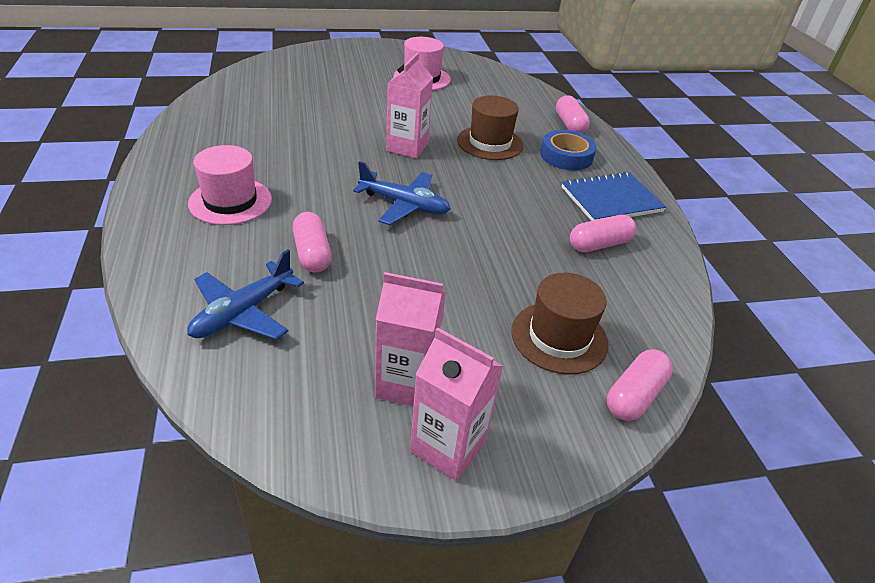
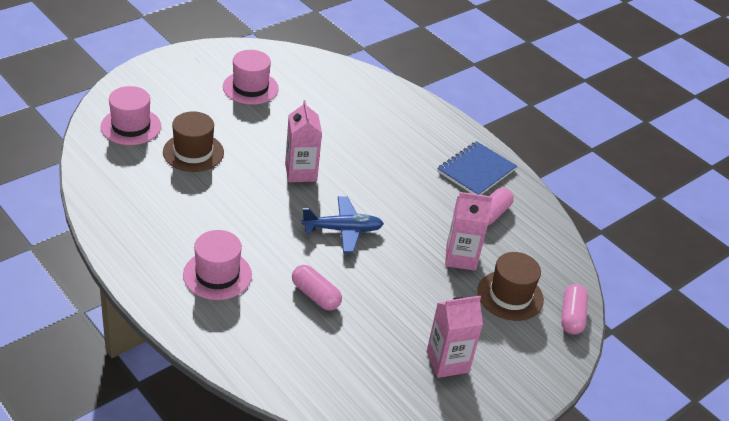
camera: 30 degrees left, 0 degrees up
blue plane [187,250,304,340] -> none
pink carton [410,328,503,481] -> pink carton moved to [445,192,493,271]
brown hat [457,95,523,160] -> brown hat moved to [163,111,224,172]
blue tape [540,130,597,170] -> none
pink capsule [556,95,590,133] -> none
none -> pink hat [101,86,161,145]

